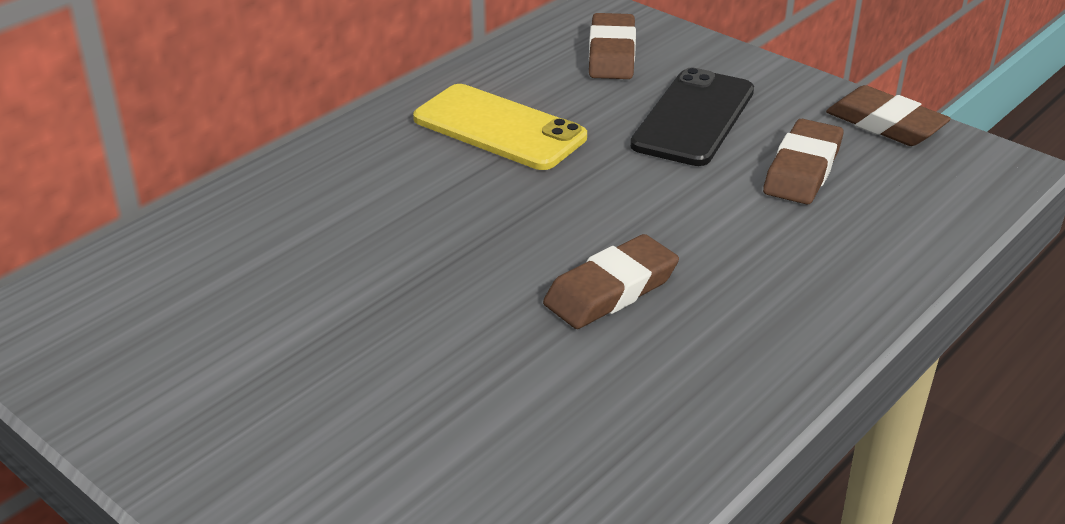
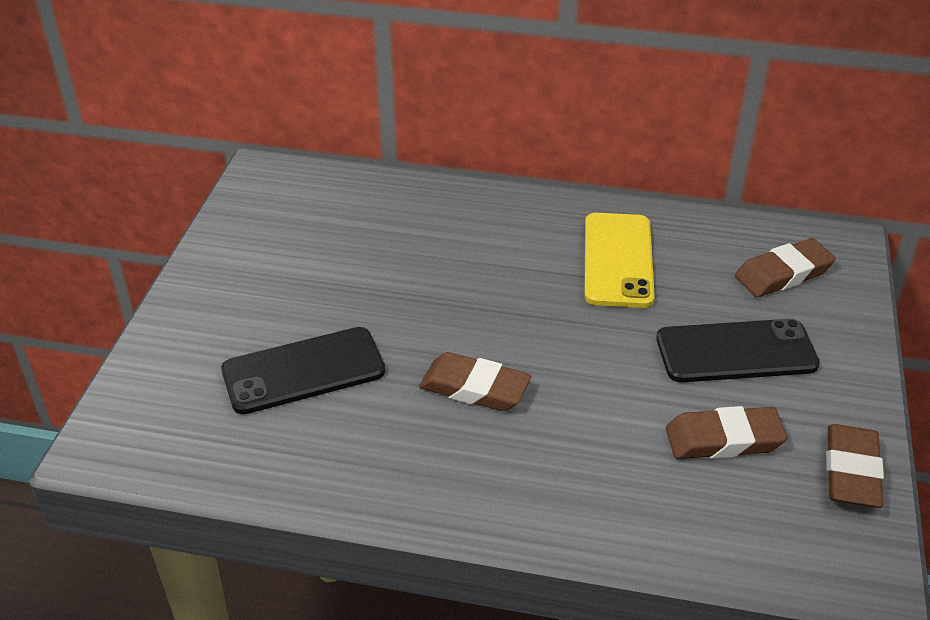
camera: 60 degrees right, 5 degrees up
none -> black phone [221,327,385,414]

